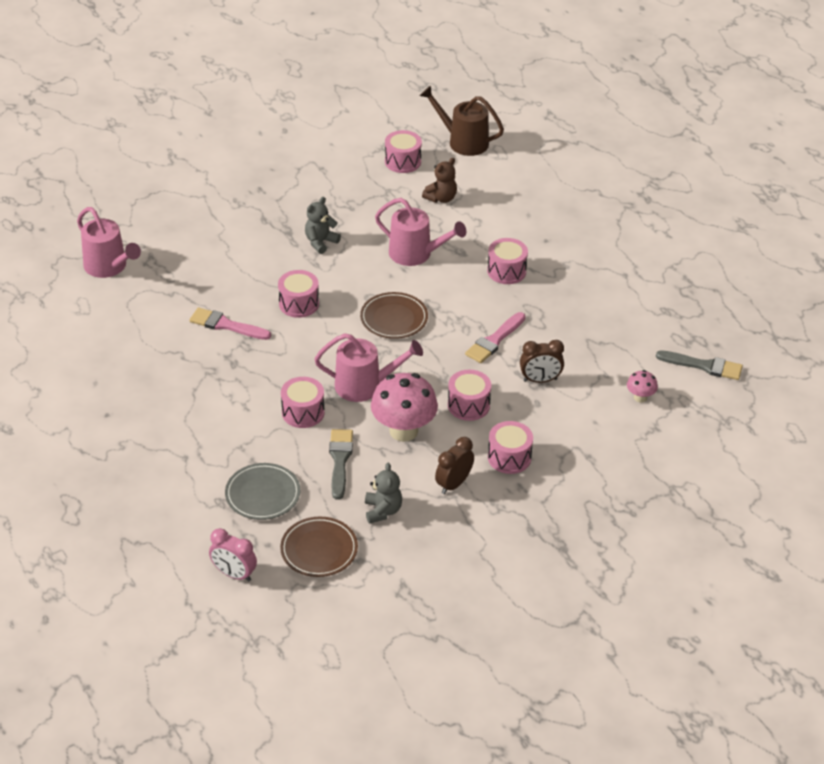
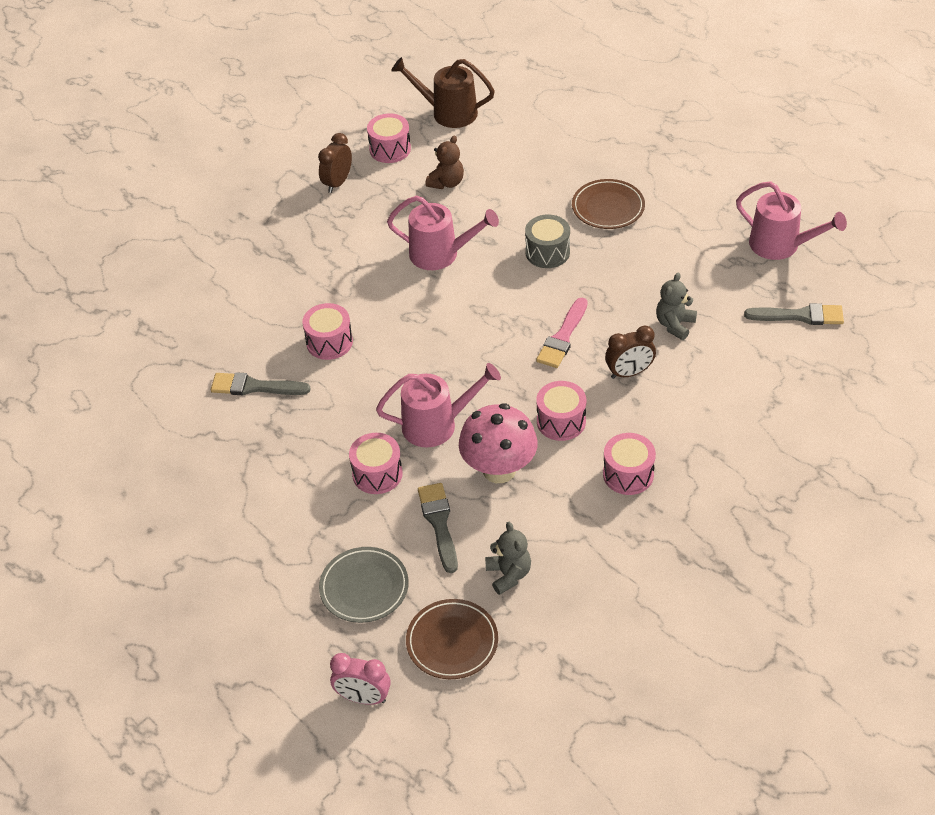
camera: 10 degrees left, 5 degrees up
pink watering can [77,207,141,278] -> pink watering can moved to [736,181,847,260]
pink brush [190,307,271,340] -> grey brush [211,372,311,395]
grey teddy bear [305,197,341,254] -> grey teddy bear moved to [656,273,697,340]
brown plate [360,292,428,339] -> brown plate moved to [572,179,645,229]
brown clock [435,437,474,494] -> brown clock moved to [318,133,352,193]
pink drum [487,238,528,284] -> grey drum [525,215,570,268]
pink mushroom [627,370,658,403] -> none

